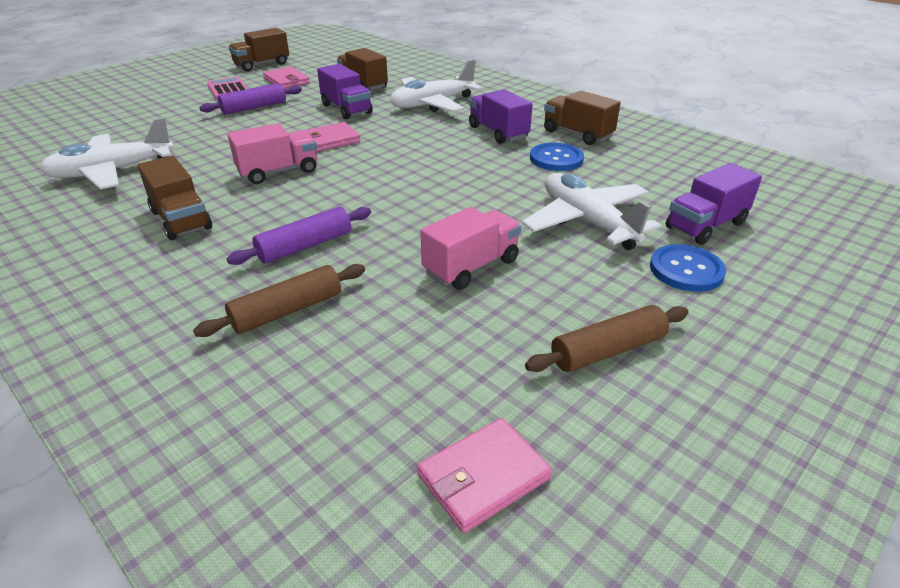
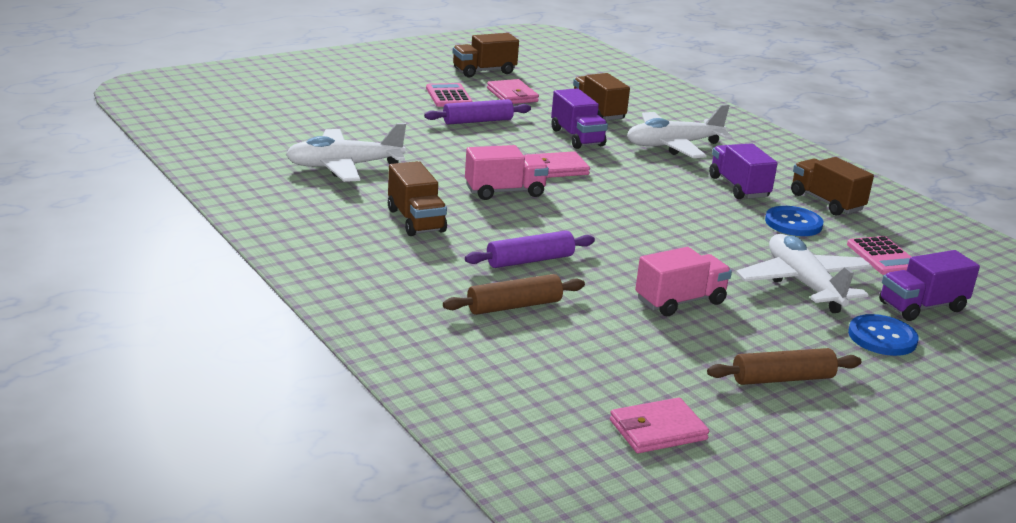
camera: 10 degrees right, 10 degrees down
none -> pink calculator [847,236,911,275]

